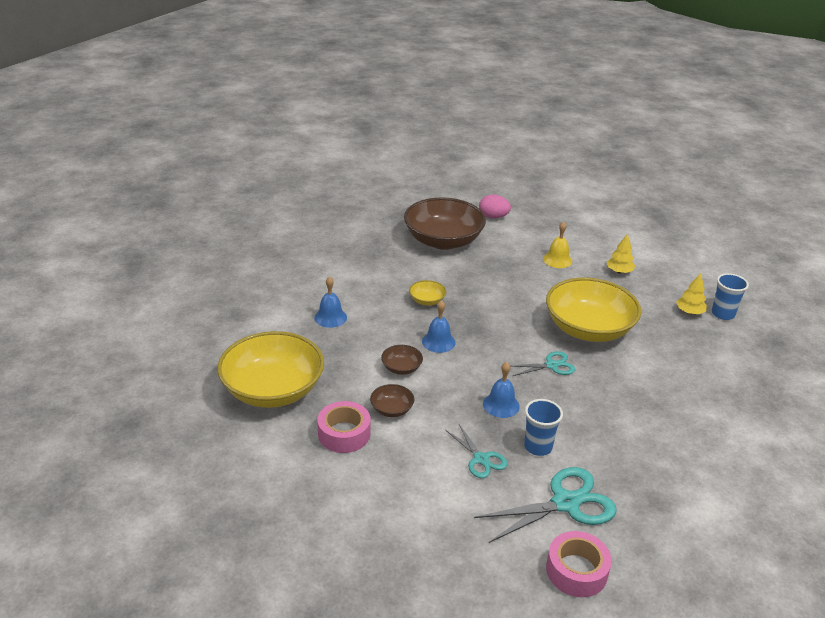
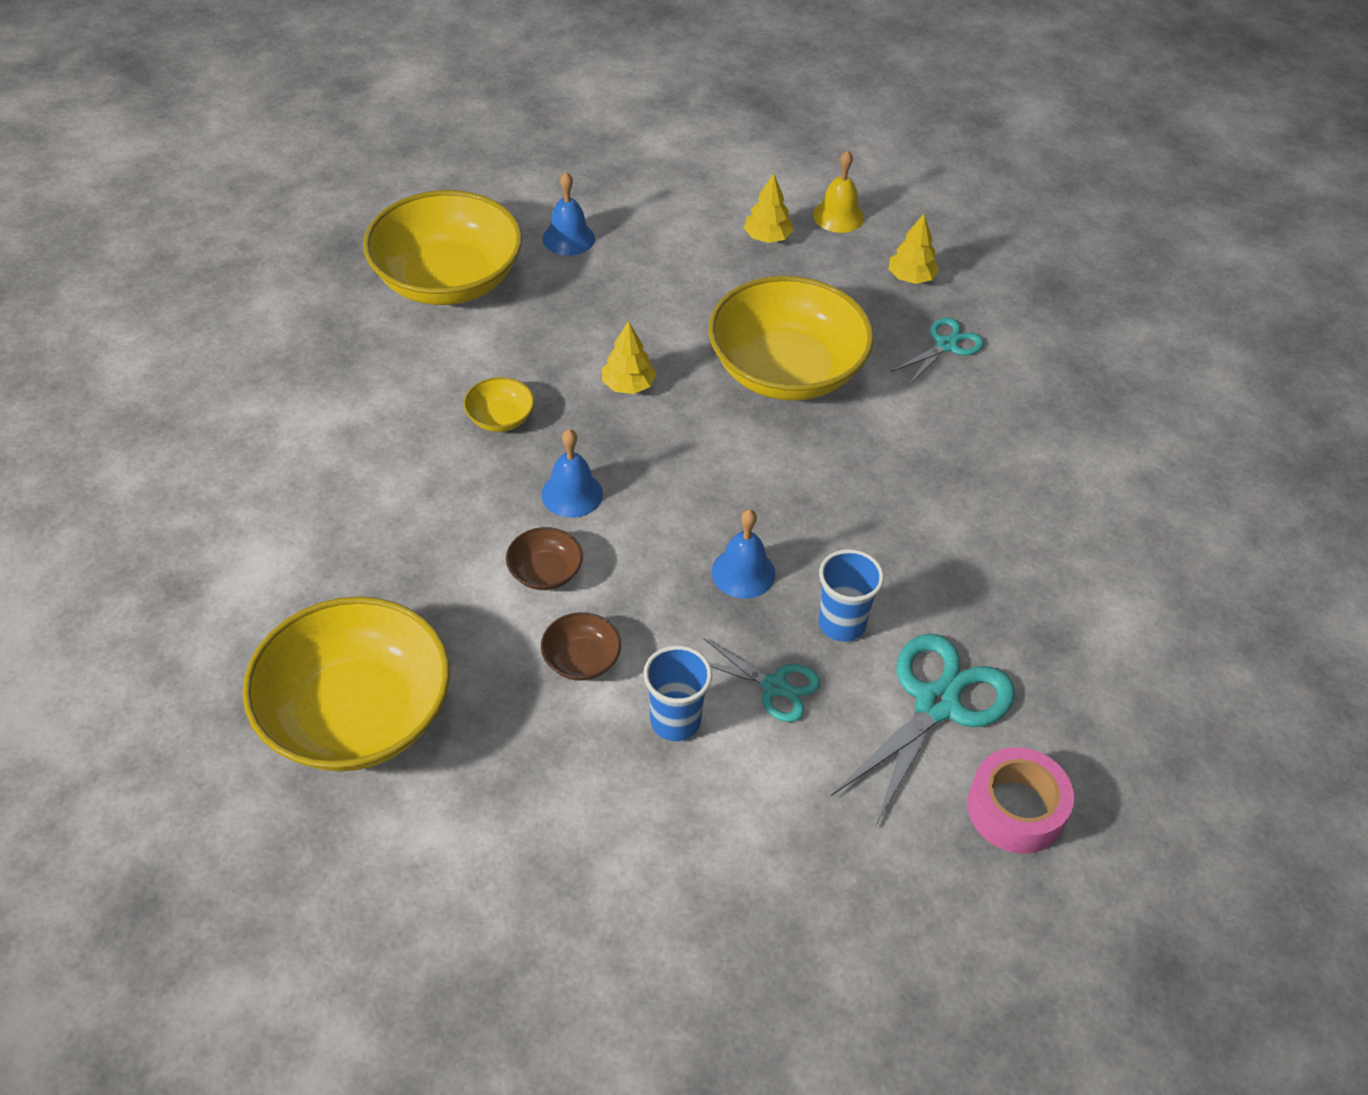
camera: 30 degrees left, 15 degrees up
blue bell [314,276,347,328] -> blue bell moved to [542,172,595,256]
pink tape [317,401,370,453] -> none
brown bowl [404,197,486,250] -> yellow bowl [363,190,522,305]
pink egg [479,194,511,219] -> none
turquoise scissors [510,351,575,376] -> turquoise scissors moved to [891,317,984,385]
yellow bell [543,222,572,268] -> yellow bell moved to [813,150,864,233]
blue cup [712,273,749,320] -> blue cup moved to [644,645,712,741]
none -> yellow tree [602,321,657,394]

